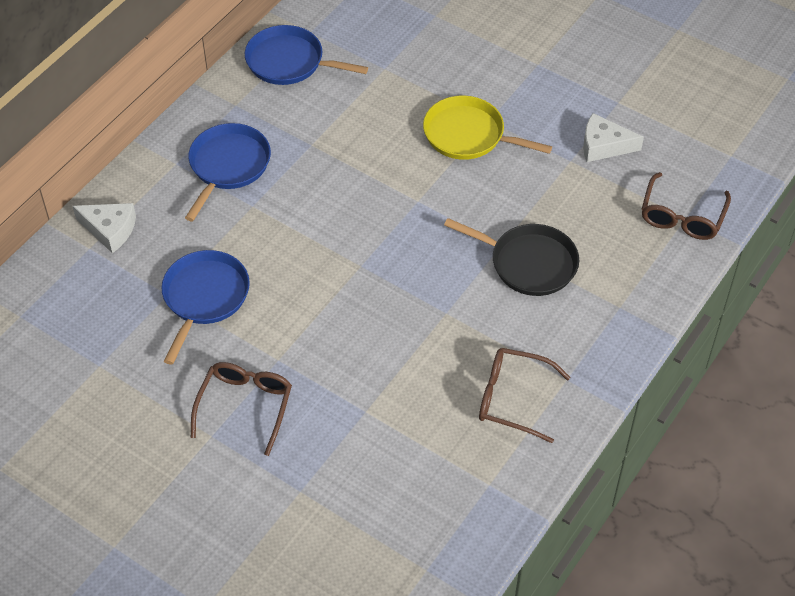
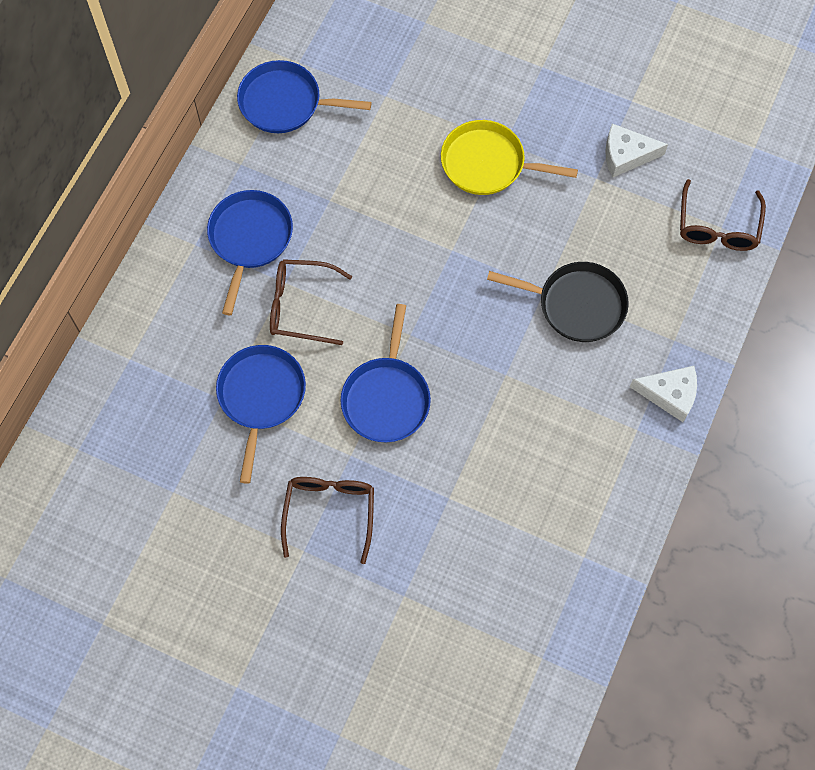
camera: 10 degrees left, 15 degrees up
white cheese [73,203,136,253] -> white cheese moved to [630,366,697,422]
brown glasses [479,348,571,443] -> brown glasses moved to [270,259,352,345]
none -> blue pan [341,304,431,442]

